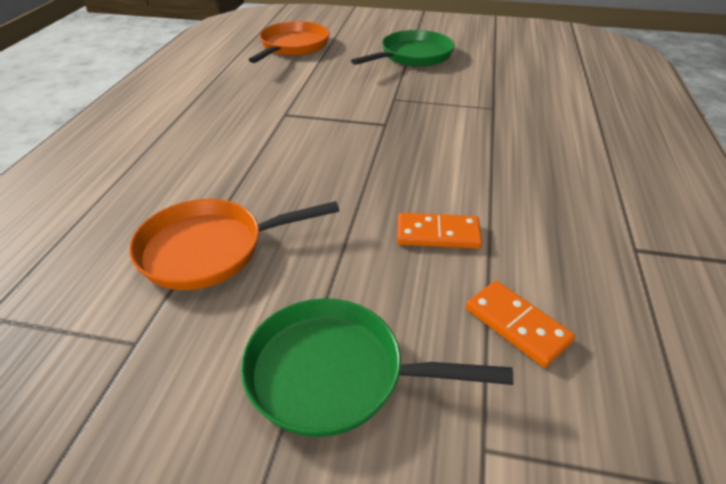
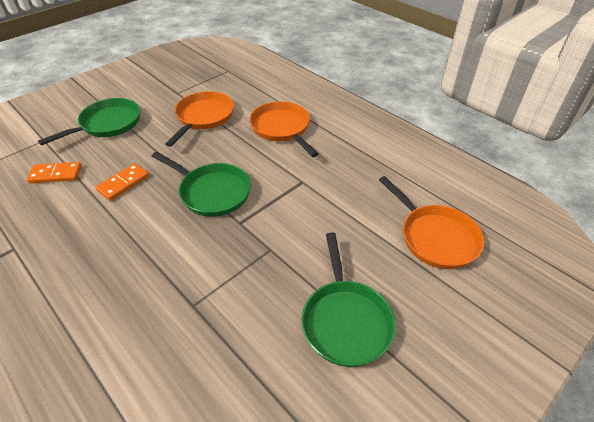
camera: 125 degrees right, 5 degrees up
none -> green pan [152,151,251,217]
none -> orange pan [249,101,318,157]

